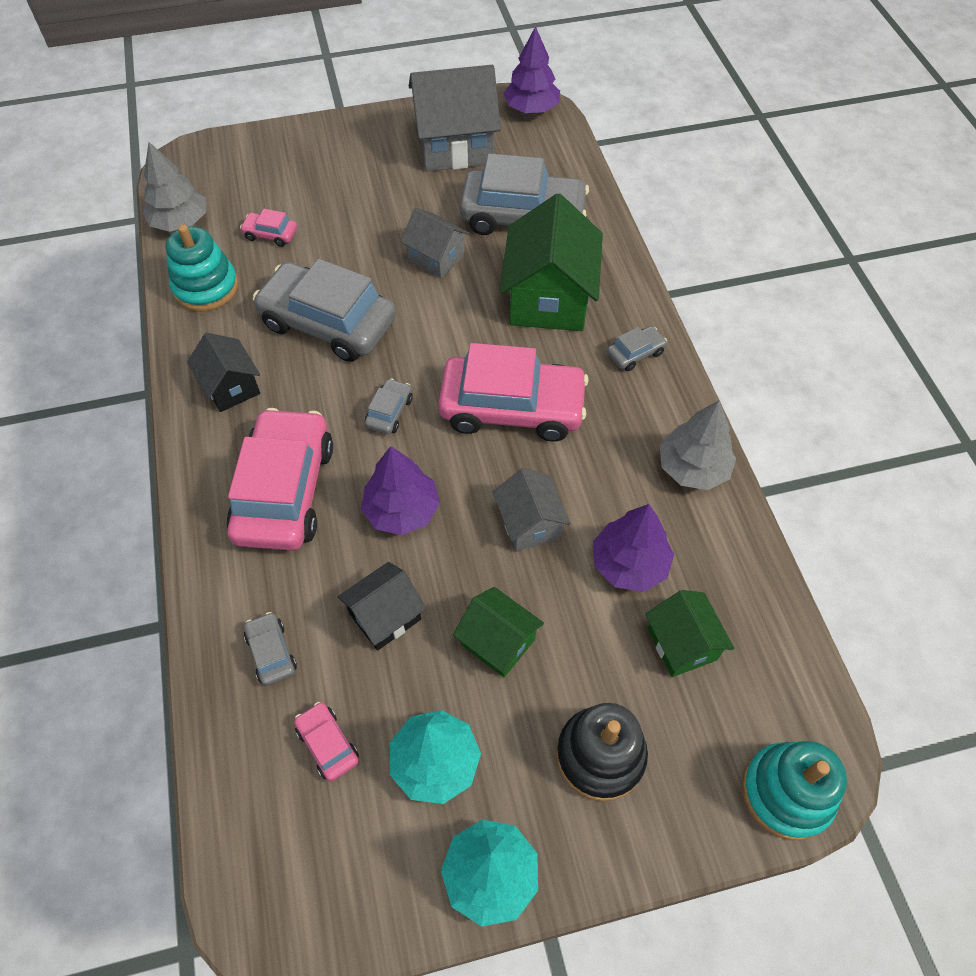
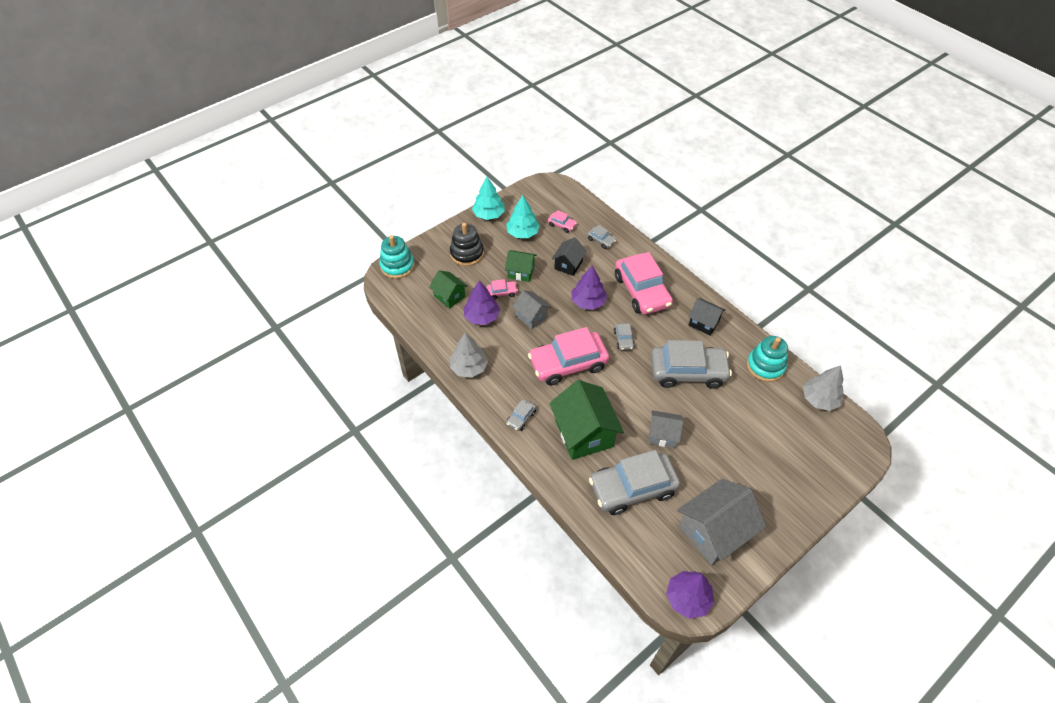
camera: 155 degrees right, 5 degrees down
pink car [240,209,297,247] -> pink car moved to [487,279,518,300]

